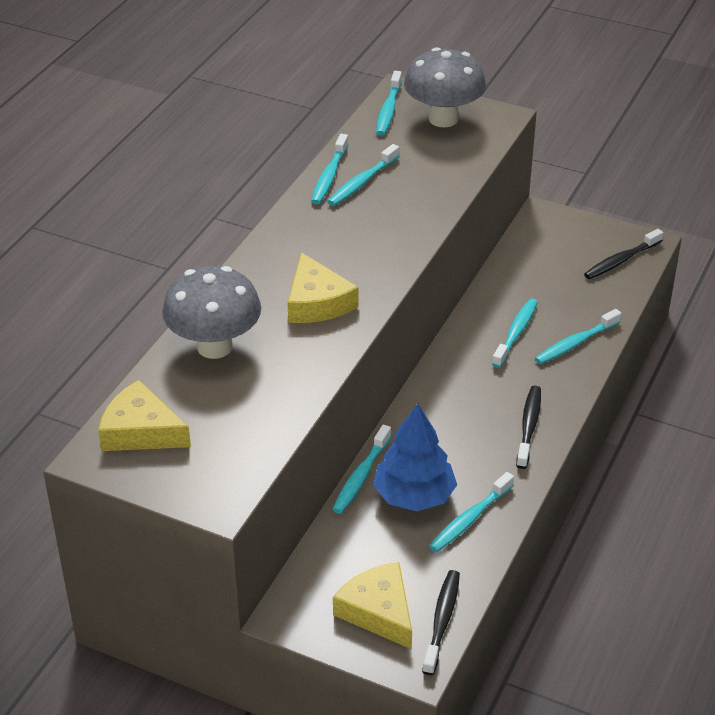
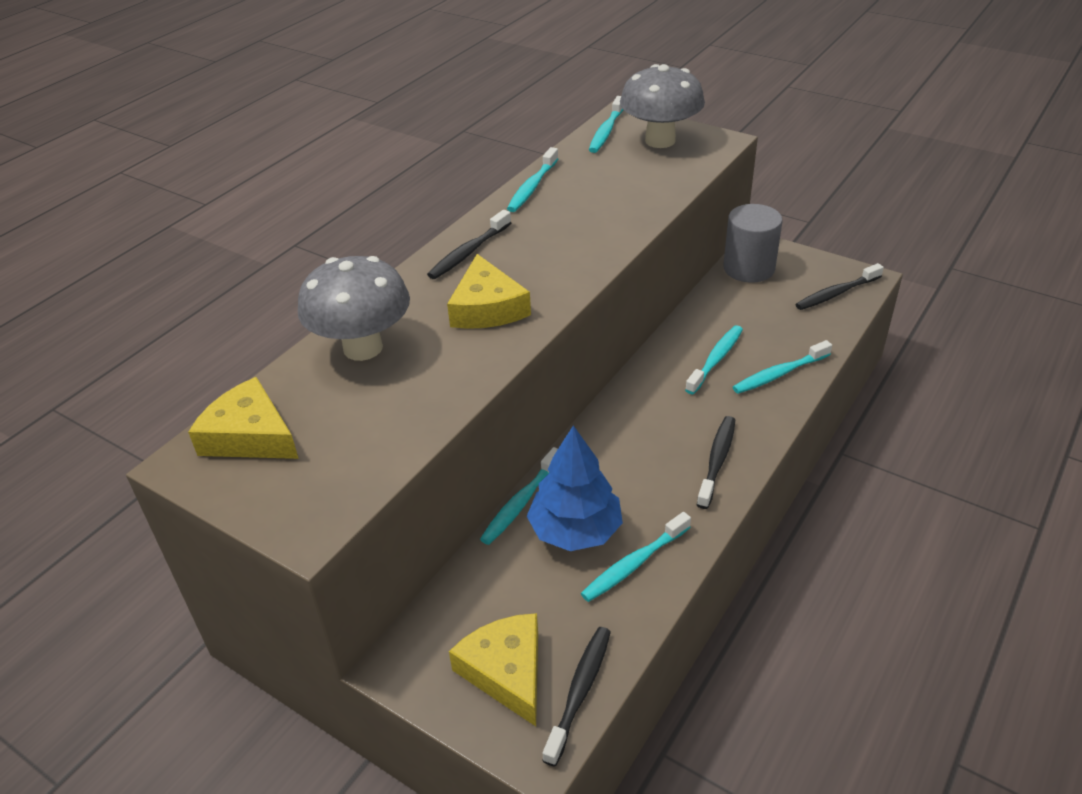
camera: 10 degrees right, 0 degrees up
turquoise toothbrush [328,144,399,206] -> none
none -> black toothbrush [427,210,511,279]
none -> grey cylinder [723,204,782,283]

